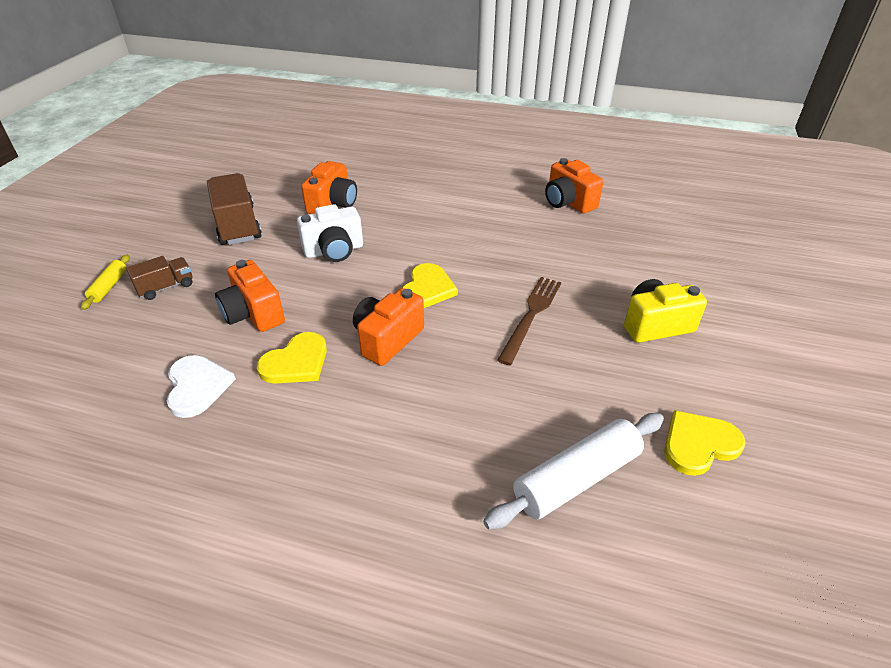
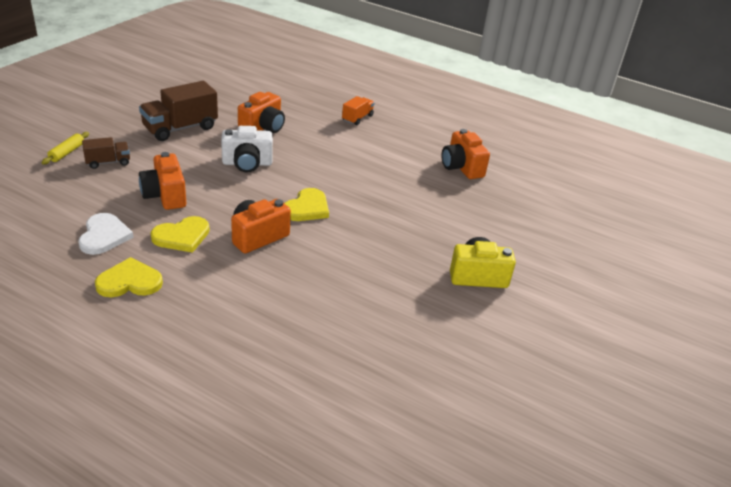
camera: 10 degrees right, 5 degrees down
brown truck [207,173,262,245] -> brown truck turned 120 degrees counterclockwise [139,81,218,141]
white rolling pin [483,413,664,529] -> none
brown fork [497,277,561,365] -> none
yellow heart [664,410,746,476] -> yellow heart moved to [95,257,163,297]
none -> orange truck [342,96,375,126]

